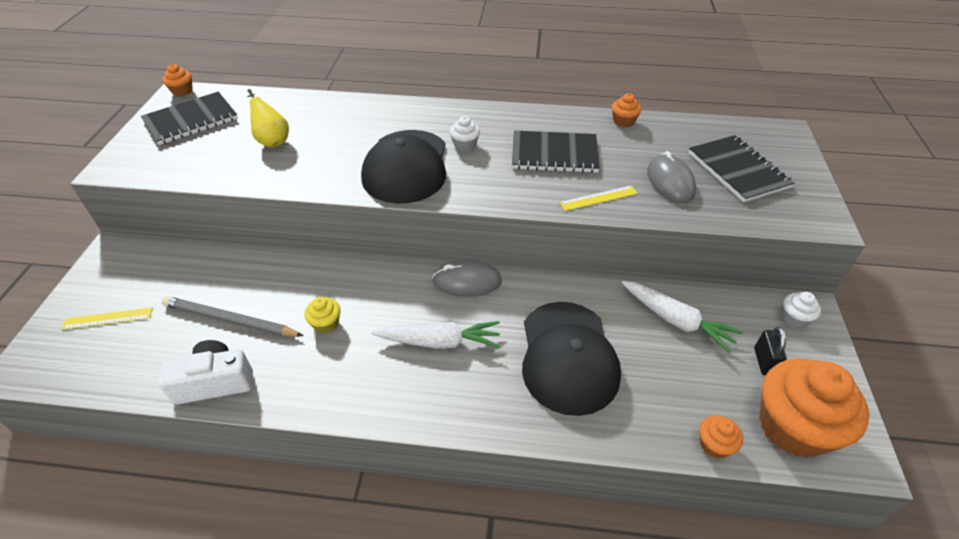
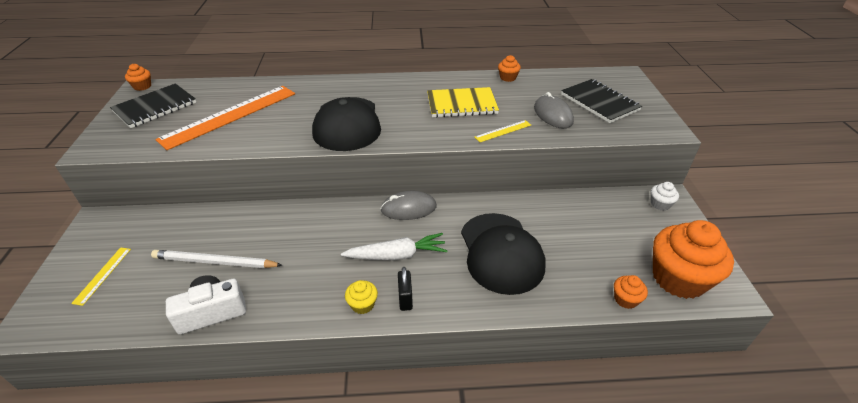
camera: 10 degrees left, 5 degrees down
yellow ruler [61,307,153,330] -> yellow ruler turned 60 degrees counterclockwise [71,247,131,306]
grey pencil [162,296,304,337] -> white pencil [151,250,282,268]
yellow pear [247,89,289,148] -> orange ruler [155,86,295,150]
yellow cupcake [304,297,340,333] -> yellow cupcake moved to [345,280,378,314]
white cupcake [450,116,480,151] -> none
black notebook [512,131,600,173] -> yellow notebook [427,87,499,117]
white carrot [622,281,743,354] -> none
black padlock [754,326,787,375] -> black padlock moved to [398,267,413,311]

